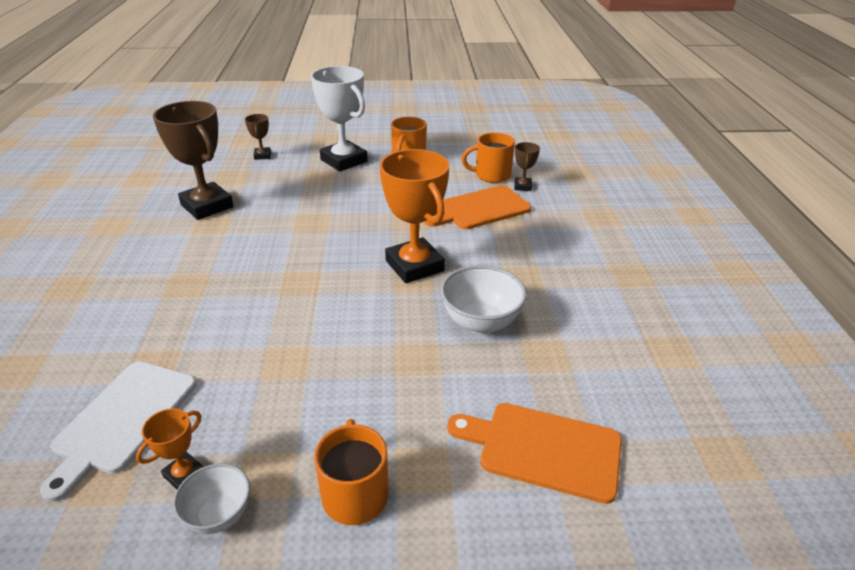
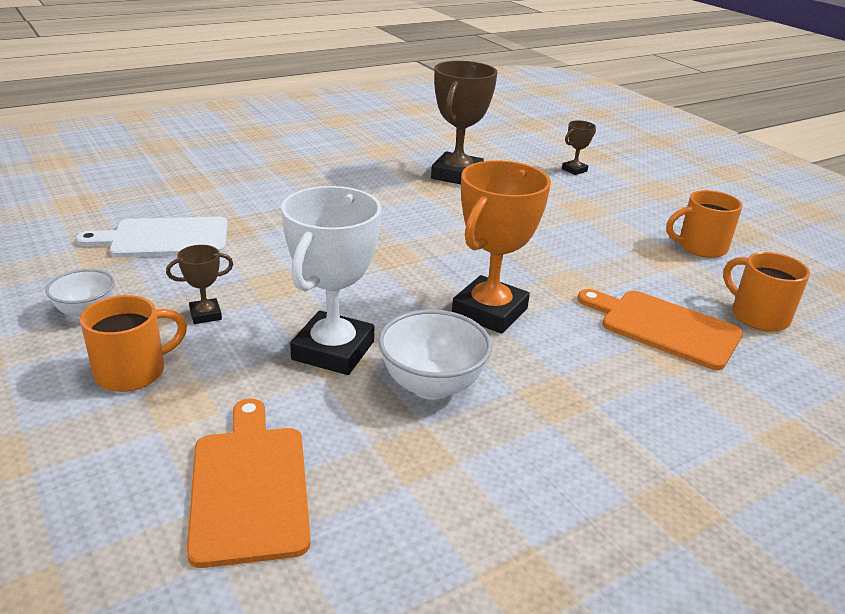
camera: 60 degrees right, 5 degrees down
orange trophy [136,408,204,489] -> none
white trophy [311,66,368,172] -> white trophy moved to [281,186,381,375]
brown trophy [514,142,540,191] -> brown trophy moved to [166,245,233,324]

